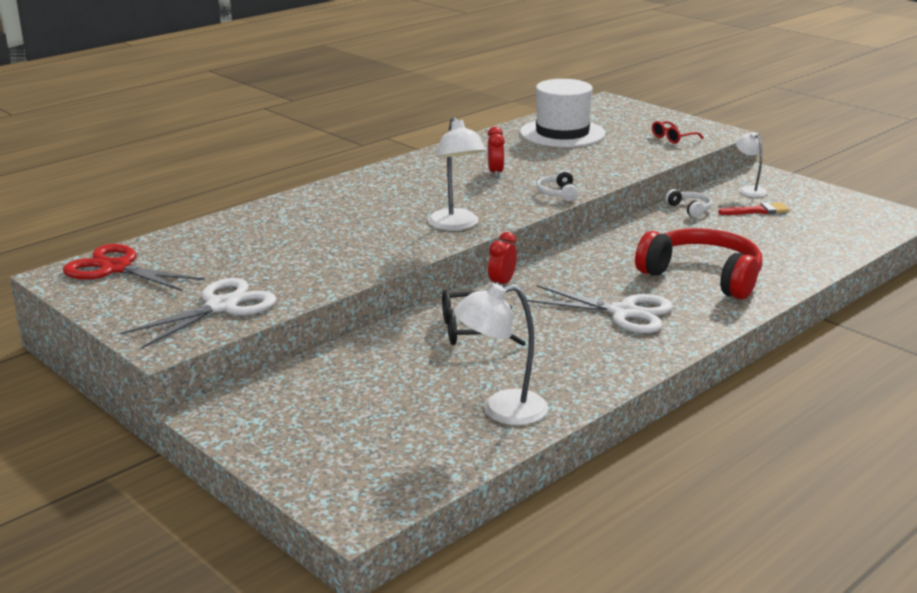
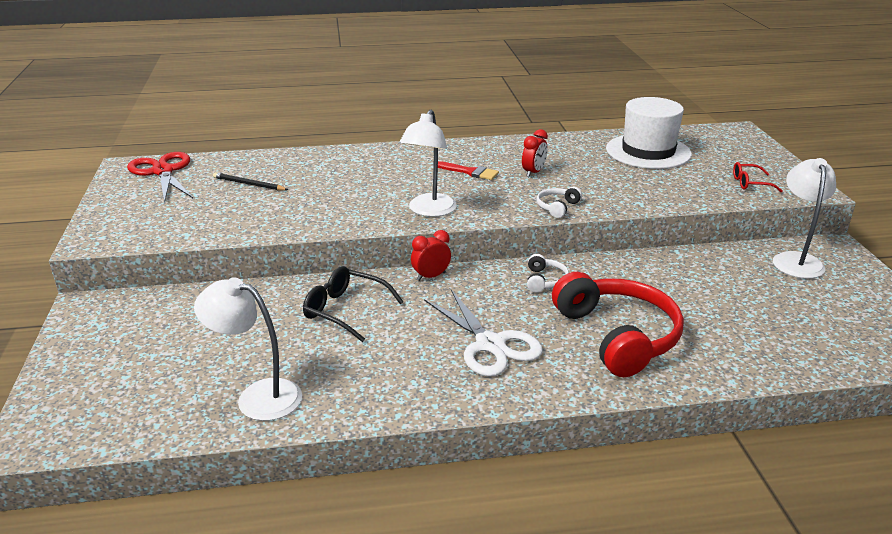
camera: 35 degrees right, 5 degrees up
white scissors [121,278,277,349] -> none
white headphones [665,189,712,218] -> white headphones moved to [527,254,569,293]
red brush [718,202,790,215] -> red brush moved to [438,161,499,180]
white lamp [736,132,767,197] -> white lamp [773,158,836,279], size x1.64
none -> black pencil [213,172,289,191]

